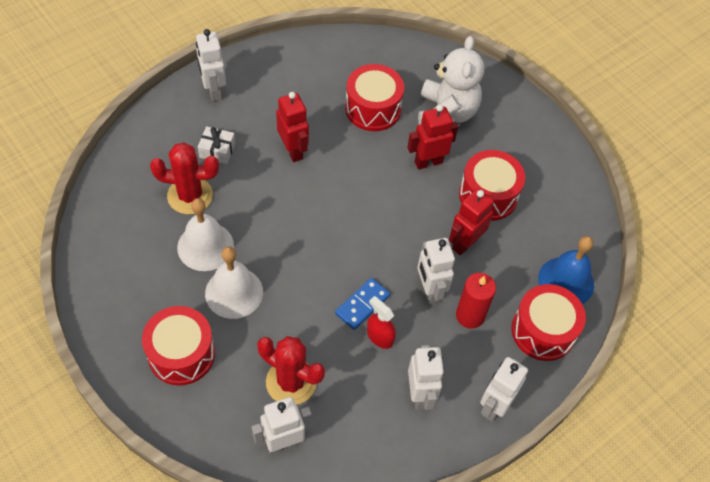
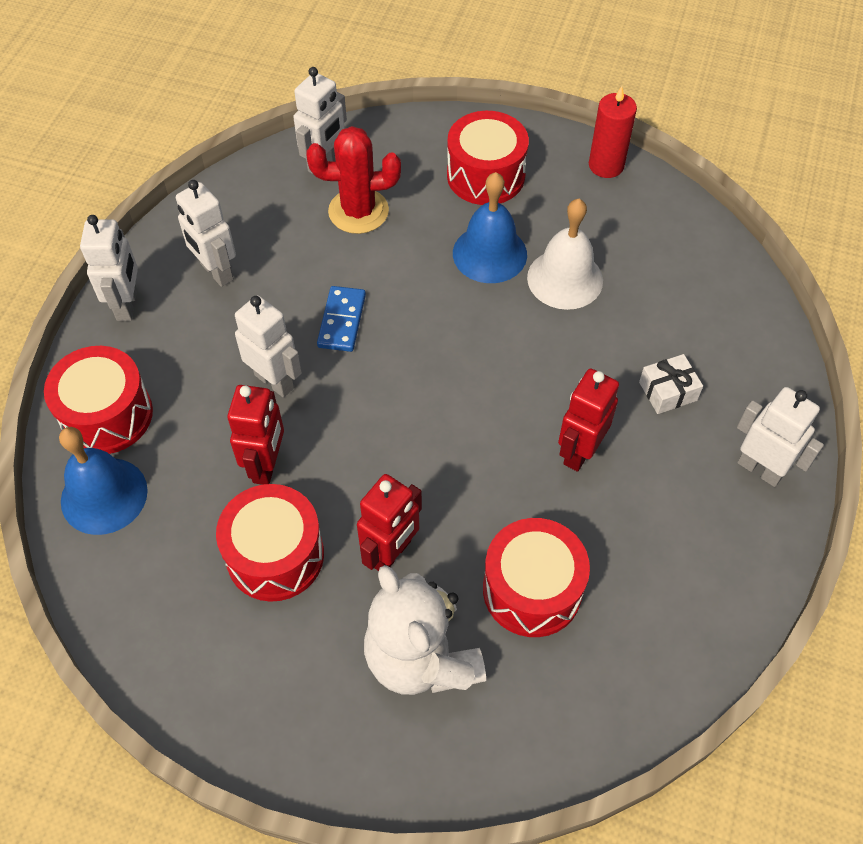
camera: 150 degrees right, 0 degrees up
red cactus [150,142,219,214] -> none
white bell [205,247,263,319] -> blue bell [453,172,527,283]
red robot [276,92,309,162] -> red robot turned 90 degrees clockwise [558,369,619,472]
red spray bottle [367,296,396,349] -> none
red candle [456,273,496,329] -> red candle moved to [589,86,637,178]

